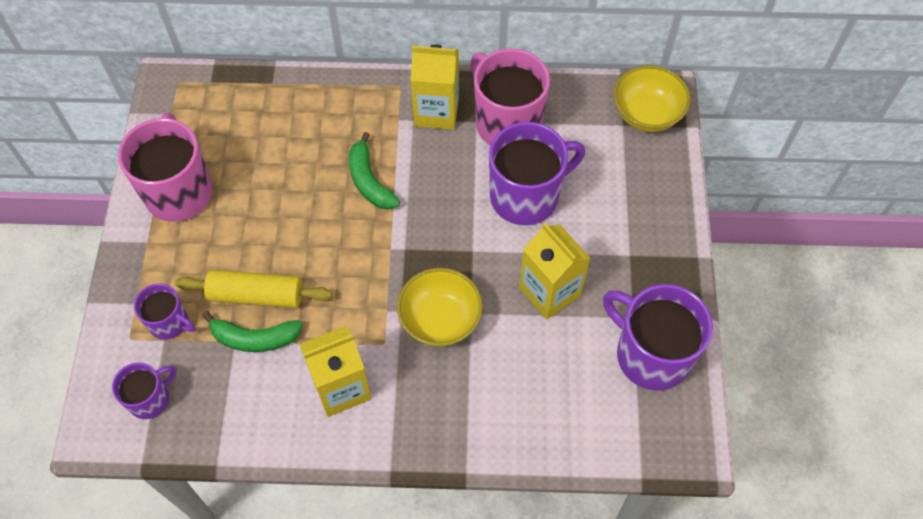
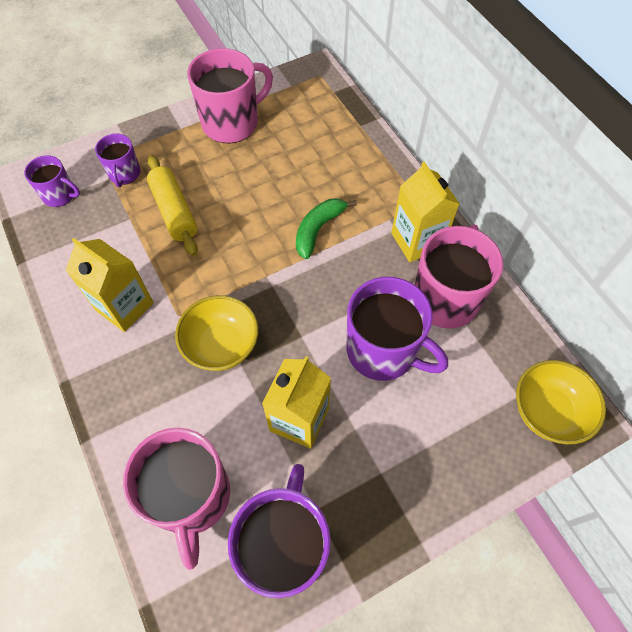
camera: 60 degrees right, 0 degrees up
green banana [202,311,303,352] -> none
none -> pink mug [123,428,230,570]

